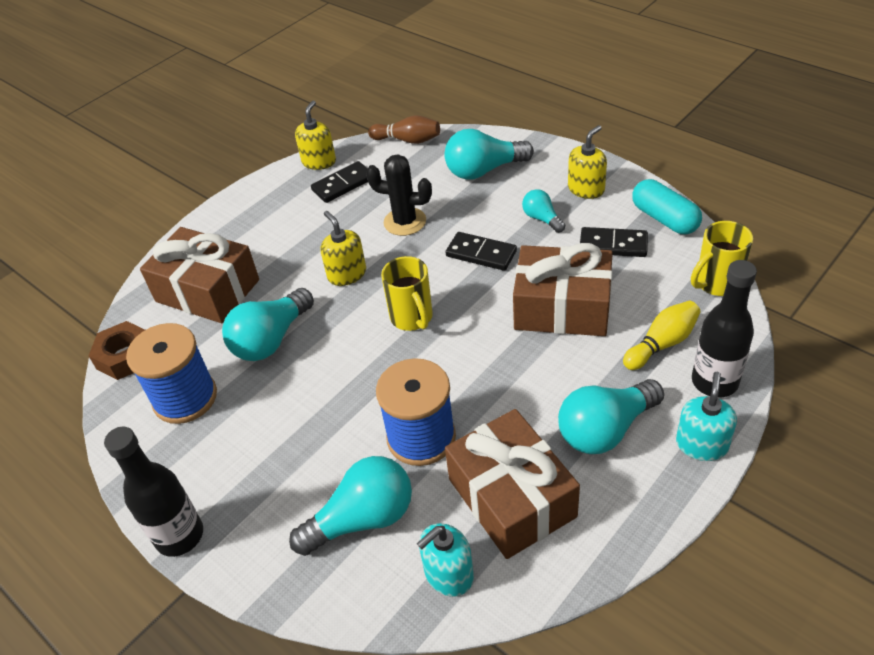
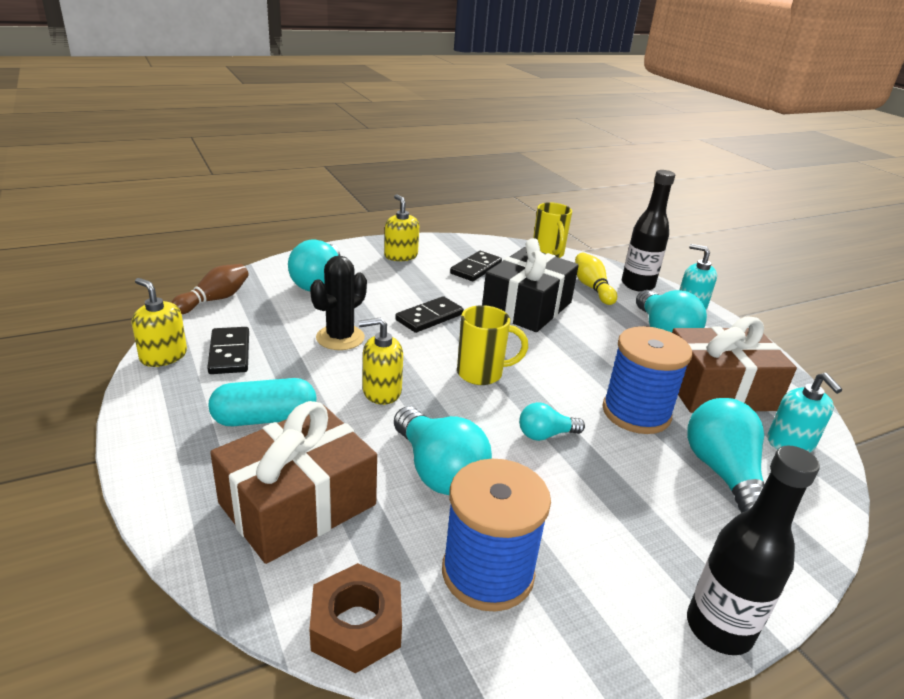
camera: 75 degrees left, 15 degrees down
brown gift [513,243,613,336] -> black gift [482,238,579,332]
turquoise light bulb [522,189,565,233] -> turquoise light bulb moved to [519,402,585,441]
turquoise capsule [632,179,702,234] -> turquoise capsule moved to [208,378,317,426]

